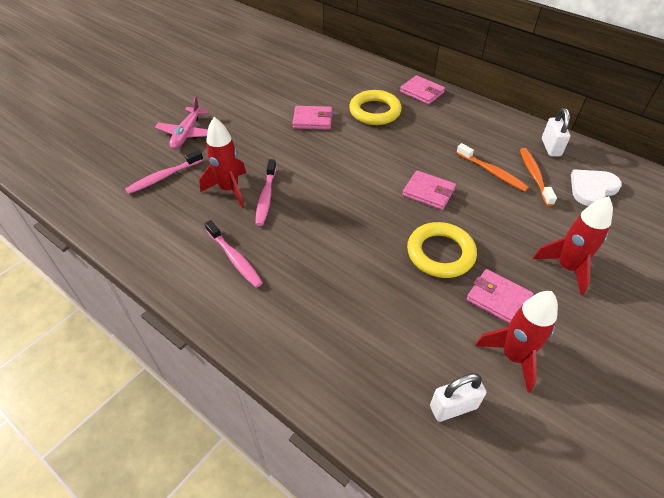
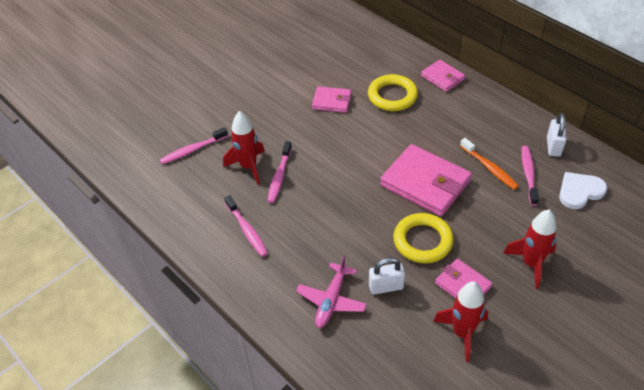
camera: 10 degrees right, 0 degrees up
pink plane [155,96,209,149] -> pink plane moved to [296,255,367,328]
pink wallet [402,170,456,210] -> pink wallet [380,144,472,216], size x1.82
white padlock [430,373,486,422] -> white padlock moved to [369,257,405,295]
orange toothbrush [520,148,557,206] -> pink toothbrush [521,146,539,206]

